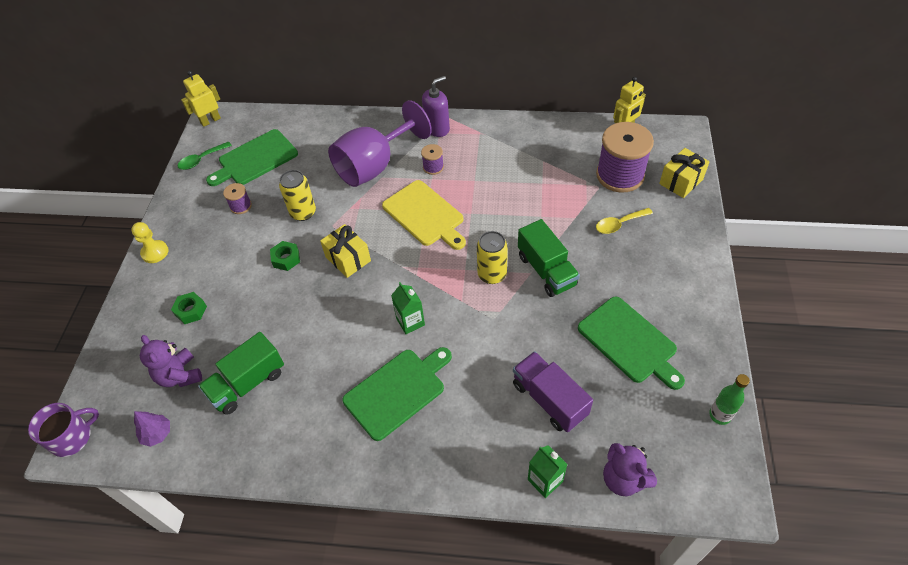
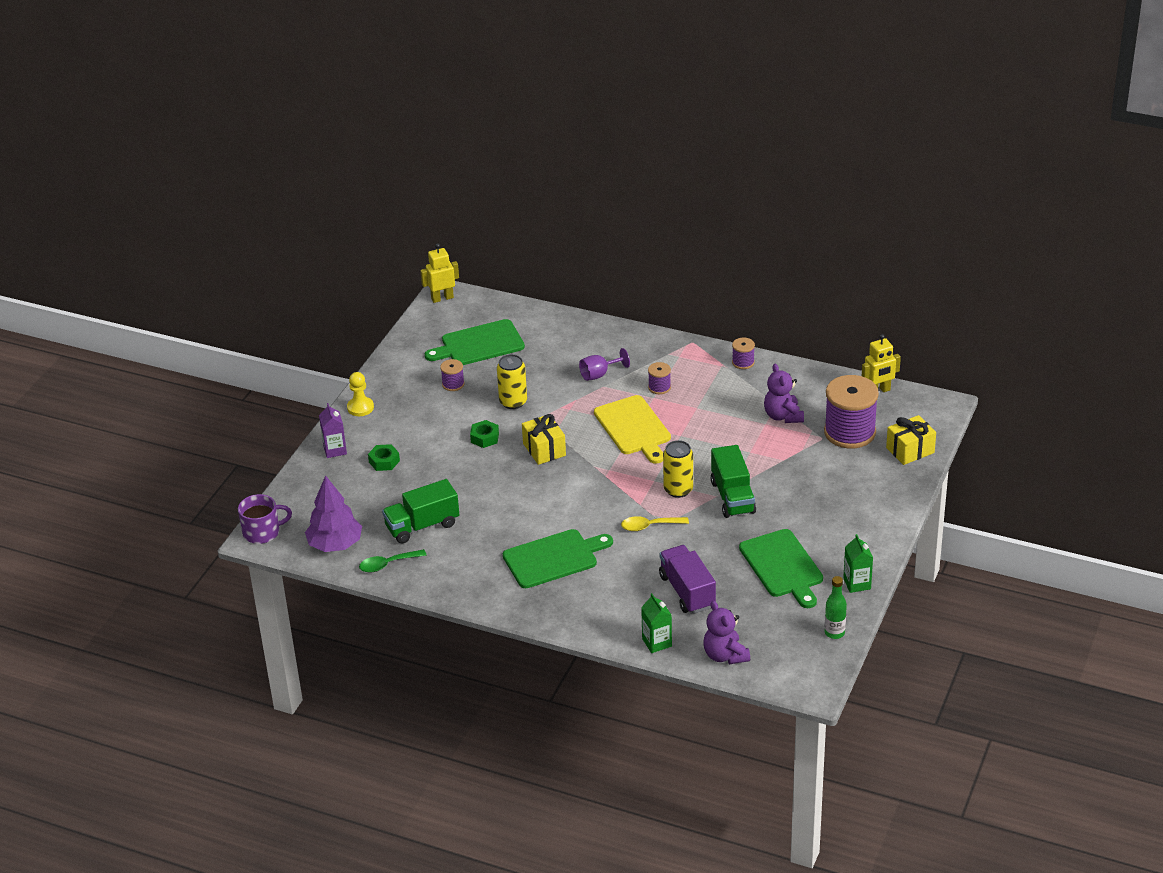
camera: 15 degrees right, 15 degrees down
purple tree [134,411,170,447] -> purple tree [305,475,362,552], size x1.87
purple teddy bear [140,335,202,387] -> purple teddy bear moved to [764,364,804,423]
green spoon [178,141,232,170] -> green spoon moved to [359,549,427,572]
purple goblet [328,100,432,187] -> purple goblet [579,348,630,381], size x0.45
green carton [391,282,425,334] -> green carton moved to [843,534,873,593]
purple soap dispenser [422,76,450,137] -> none
yellow spoon [596,208,653,234] -> yellow spoon moved to [621,516,689,531]
none -> purple carton [319,403,347,458]
none -> purple spool [732,337,755,369]

